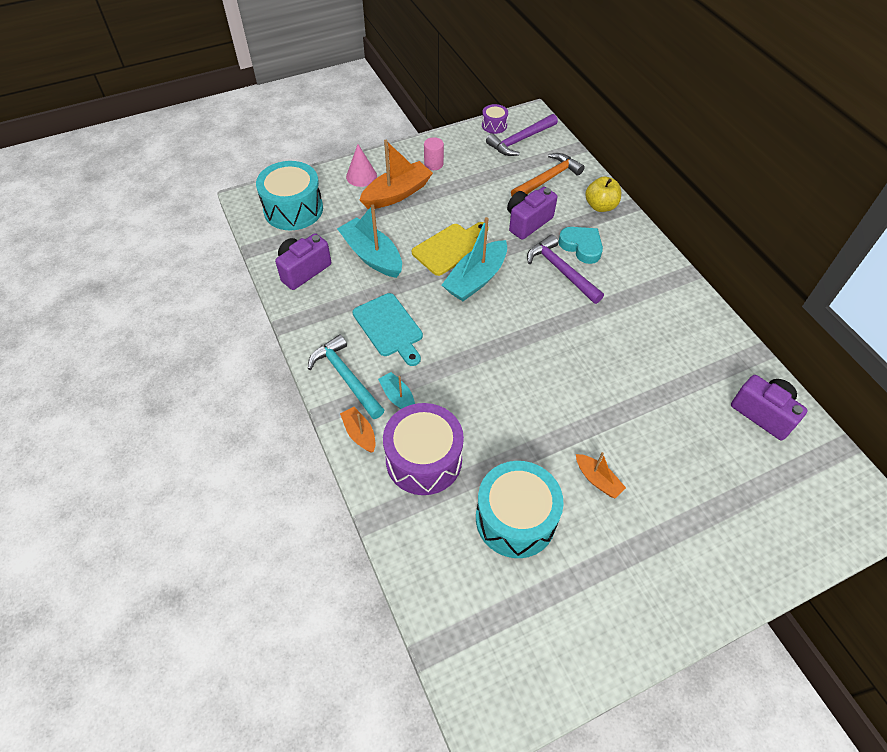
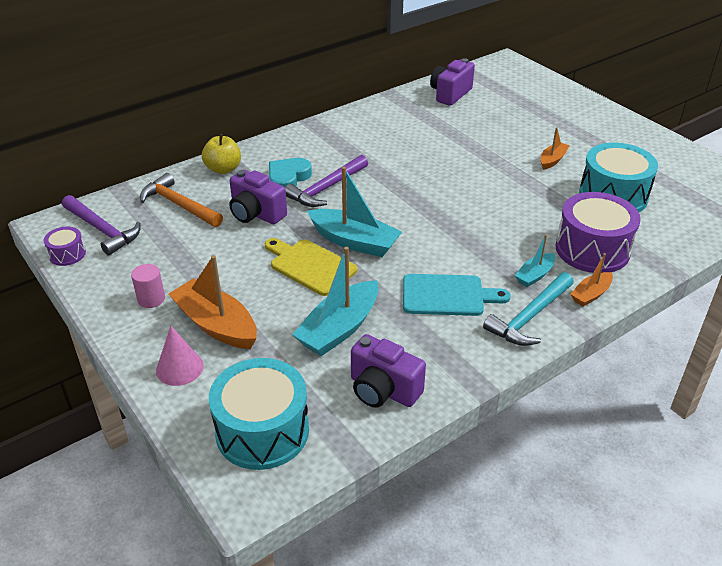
camera: 100 degrees left, 15 degrees down
turquoise cutting board [353,293,423,366] -> turquoise cutting board turned 45 degrees clockwise [403,274,511,316]

